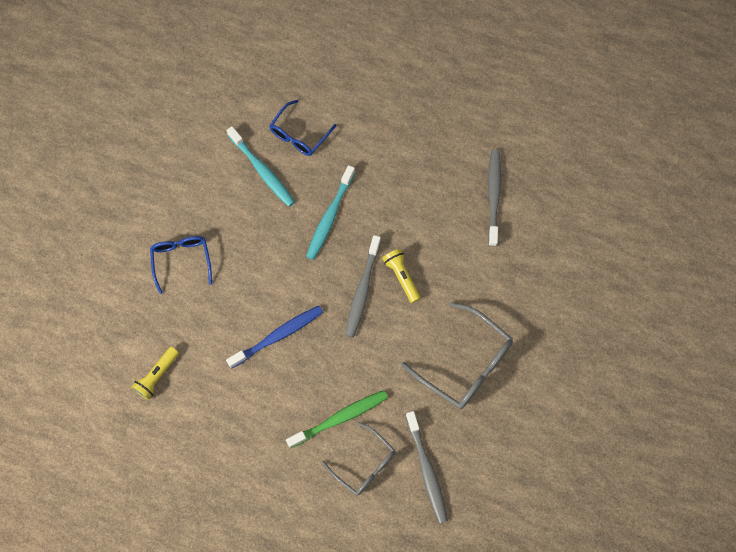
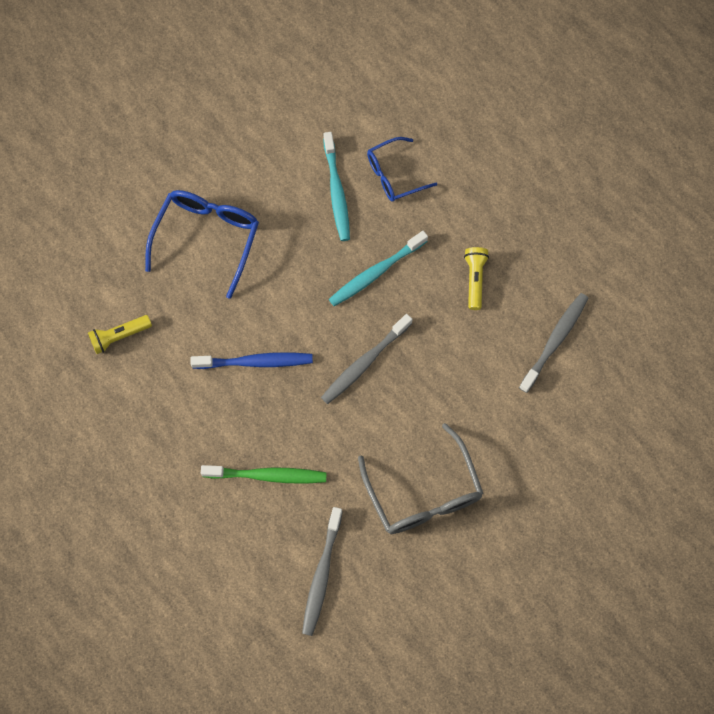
camera: 30 degrees right, 0 degrees up
blue glasses [150,236,212,294] -> blue glasses [145,190,259,299], size x1.56
grey glasses [322,422,396,496] -> none
yellow flashlight [382,249,421,303] -> yellow flashlight moved to [464,247,489,310]

